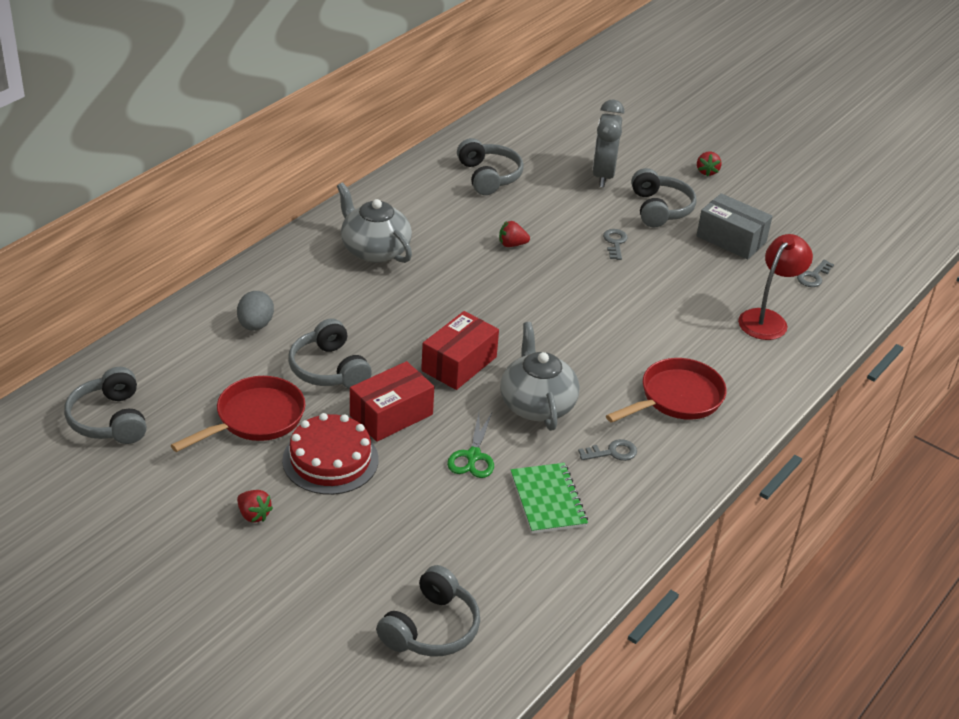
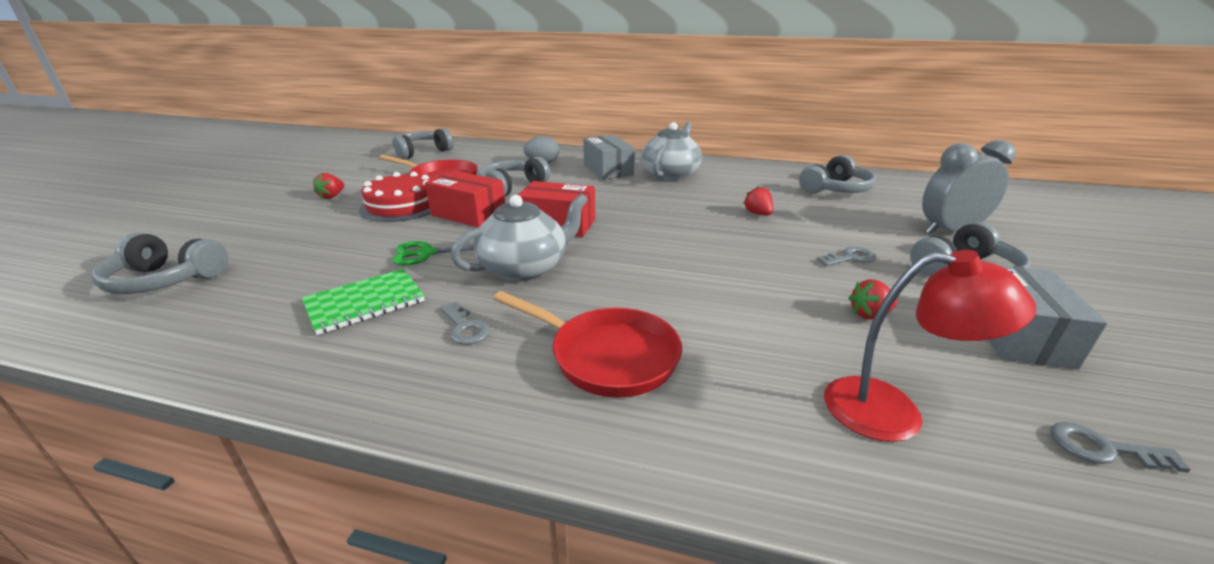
camera: 70 degrees right, 10 degrees down
red strawberry [697,152,721,177] -> red strawberry moved to [849,279,897,319]
none -> grey box [583,135,635,180]

